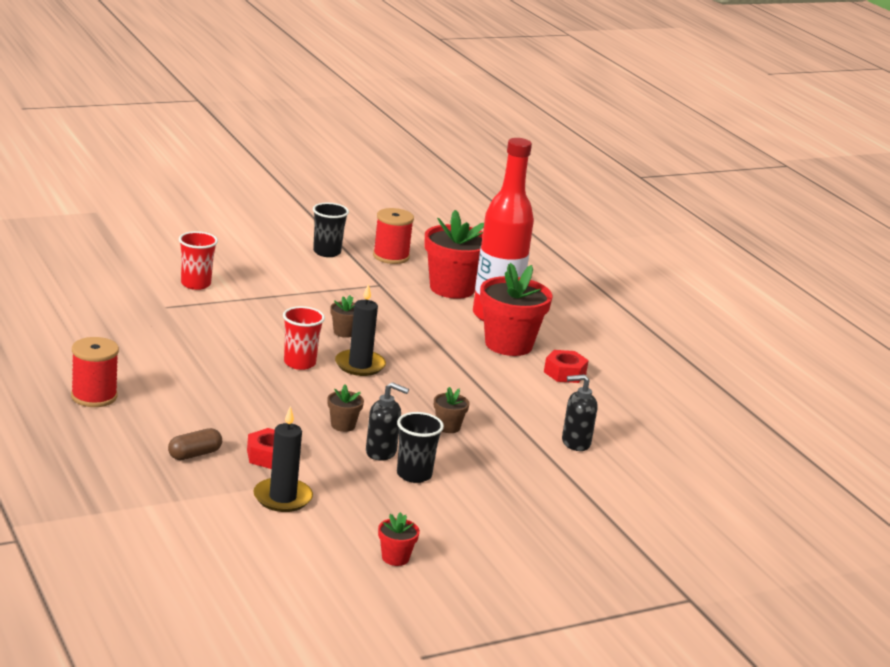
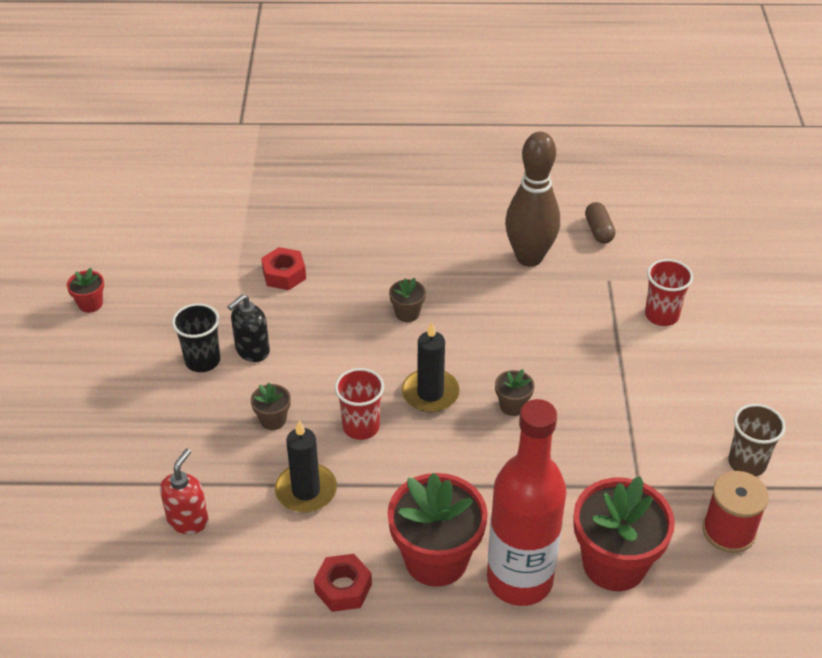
camera: 120 degrees right, 20 degrees up
red spool [71,337,119,407] -> none
brown capsule [168,428,222,460] -> brown capsule moved to [585,202,615,243]
black candle [254,406,313,512] -> black candle moved to [275,420,337,512]
red cup [283,306,325,370] -> red cup moved to [335,368,384,440]
black cup [313,203,349,257] -> brown cup [728,404,786,476]
brown flower pot [327,384,364,432] -> brown flower pot moved to [389,278,426,322]
black soap dispenser [562,374,598,451] -> red soap dispenser [160,449,209,534]
none -> brown bowling pin [505,132,560,267]

